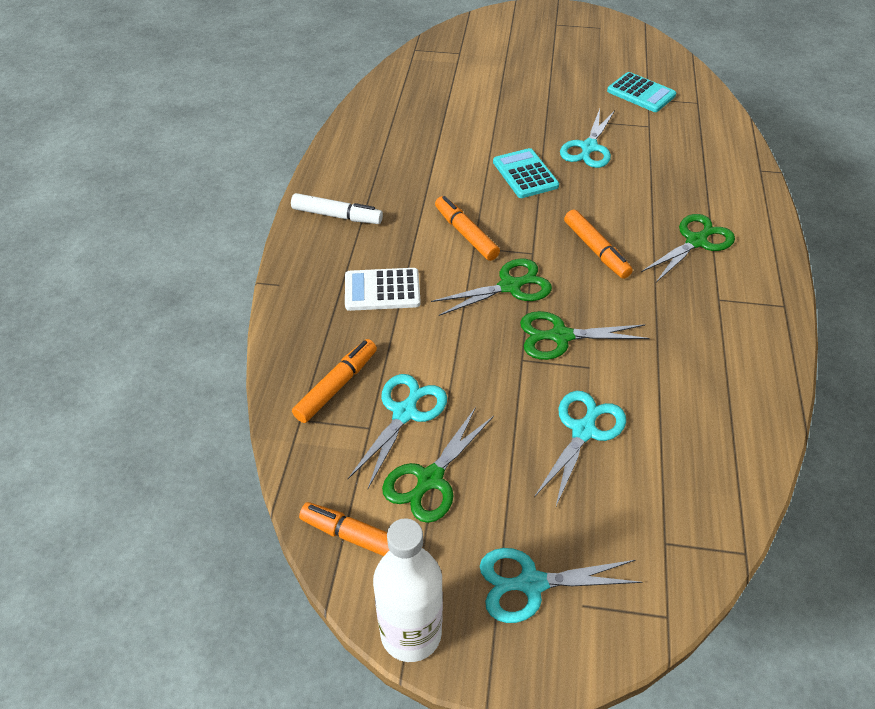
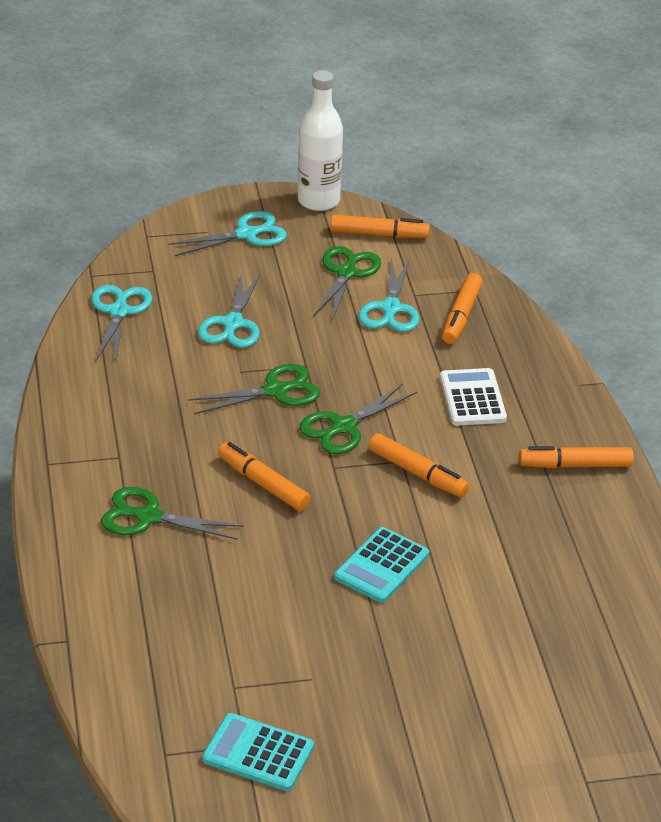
camera: 160 degrees right, 10 degrees down
white marker [291,193,383,224] -> orange marker [519,446,633,468]
white calculator [345,268,421,311] -> white calculator turned 75 degrees counterclockwise [440,368,507,426]
turquoise calculator [493,148,559,198] -> turquoise calculator turned 75 degrees clockwise [334,527,429,603]
turquoise scissors [560,109,615,168] -> turquoise scissors moved to [91,285,152,361]
green scissors [641,214,735,282] -> green scissors turned 75 degrees clockwise [101,487,244,540]

